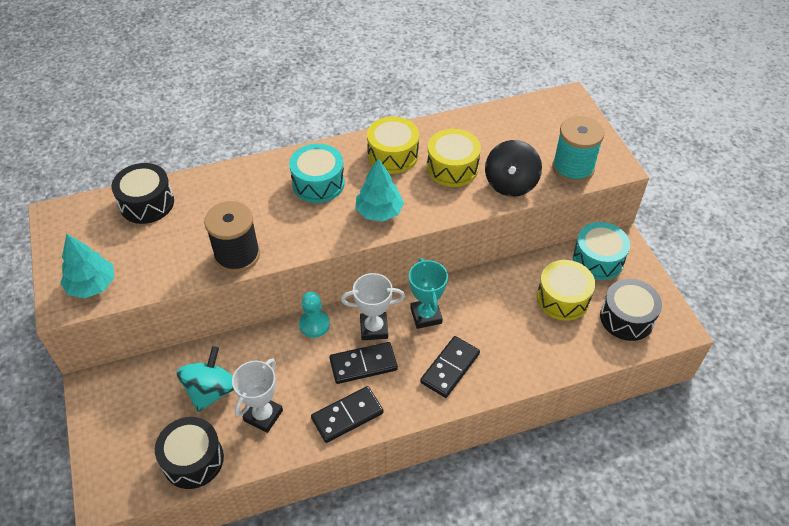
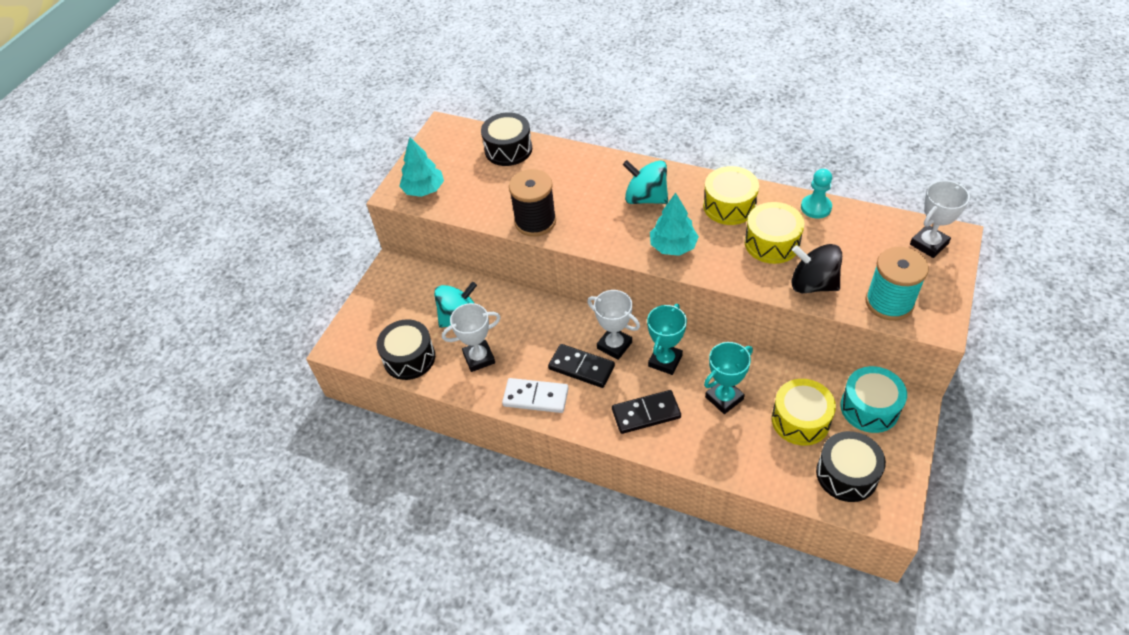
camera: 45 degrees right, 0 degrees up
turquoise drum [289,144,345,203] -> turquoise spinning top [623,160,668,204]
turquoise pawn [299,292,330,338] -> turquoise pawn moved to [801,169,832,219]
black domino [311,386,384,443] -> white domino [502,378,568,413]
black spinning top [485,140,542,197] -> black spinning top turned 60 degrees clockwise [792,244,842,293]
none -> turquoise trophy [704,342,753,414]
none -> white trophy [910,180,970,258]

